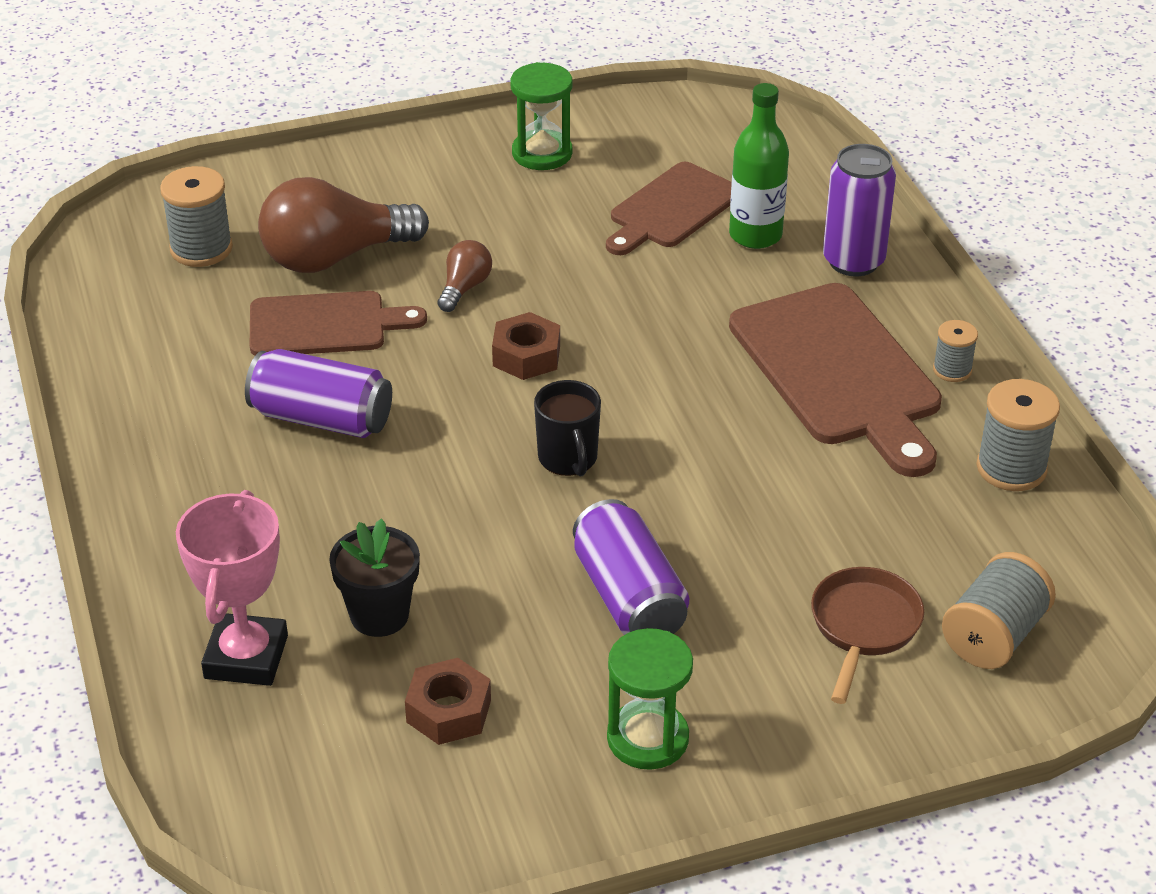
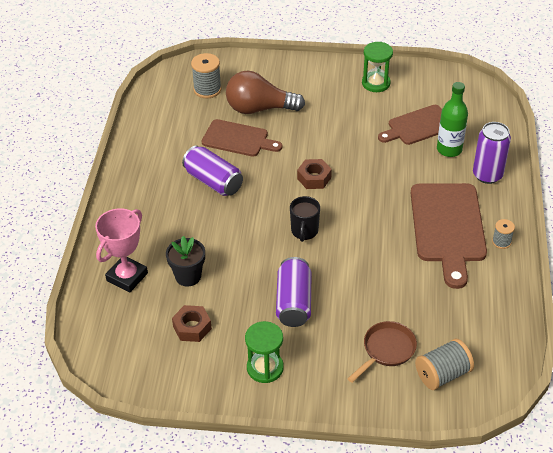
camera: 25 degrees right, 5 degrees up
brown light bulb [438,240,492,312] -> none
grey spool [976,379,1060,491] -> none

